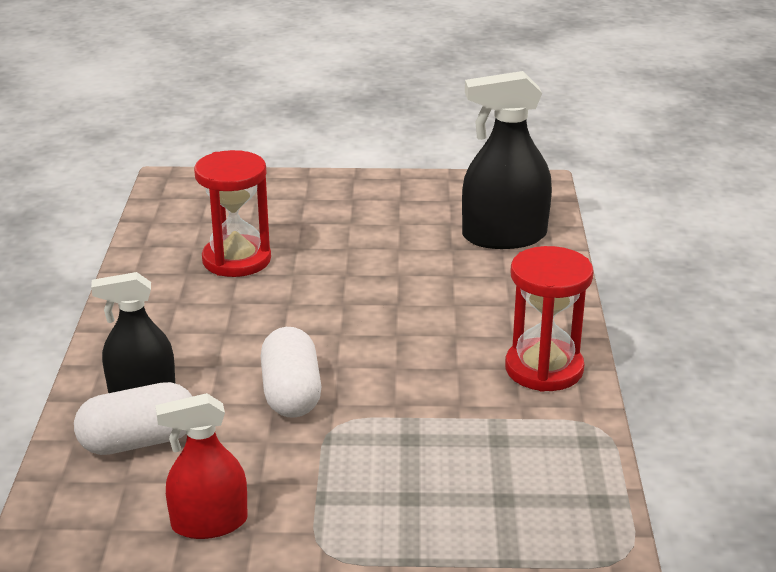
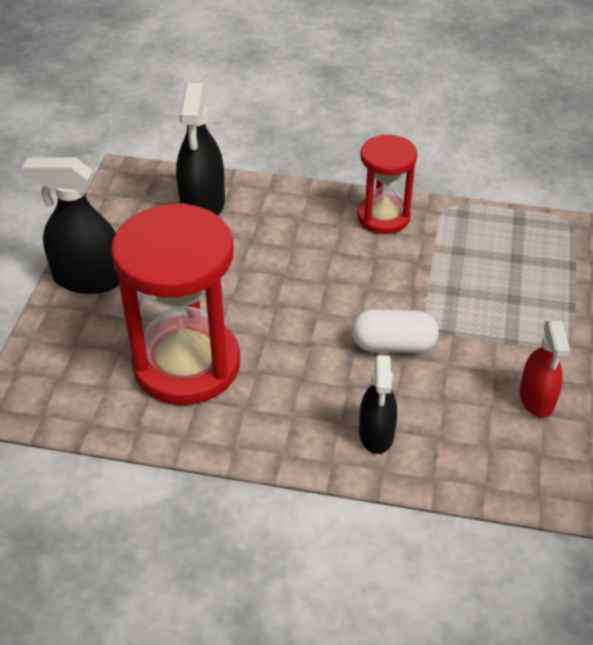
camera: 80 degrees left, 15 degrees up
white capsule [74,382,193,455] -> none
red hourglass [194,150,271,277] -> red hourglass [111,203,240,405], size x1.75
none -> black spray bottle [22,157,119,294]

